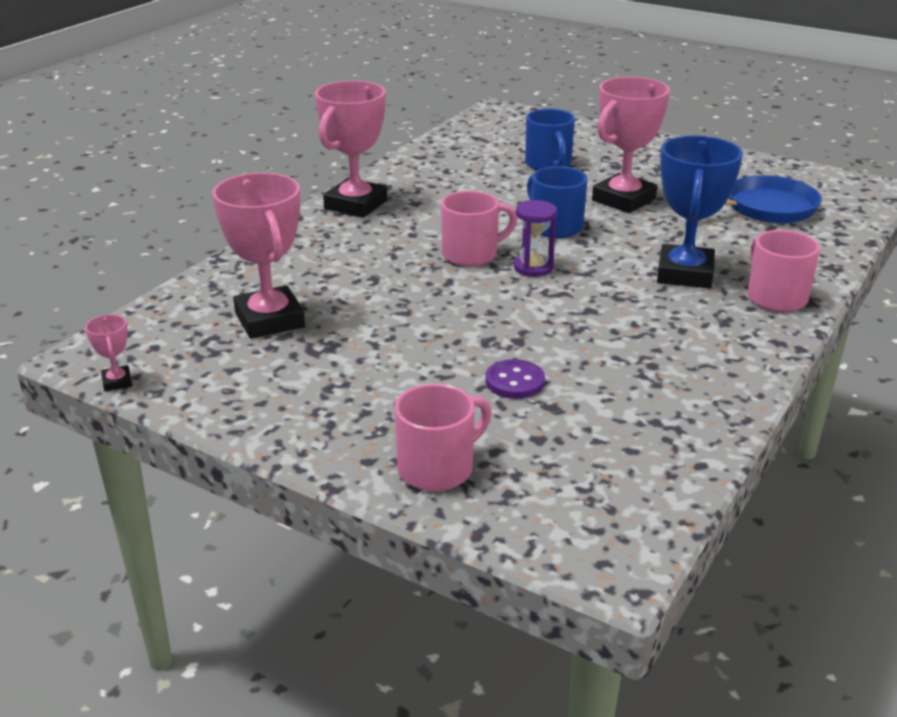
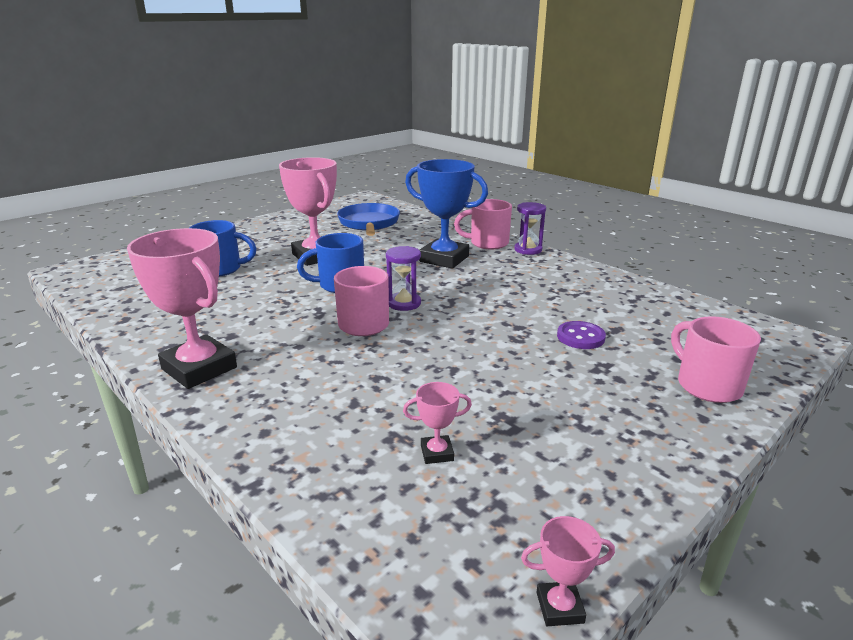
camera: 75 degrees left, 5 degrees down
pink trophy [212,172,305,339] -> pink trophy [403,382,472,464], size x0.44
none -> purple hourglass [514,202,546,255]

